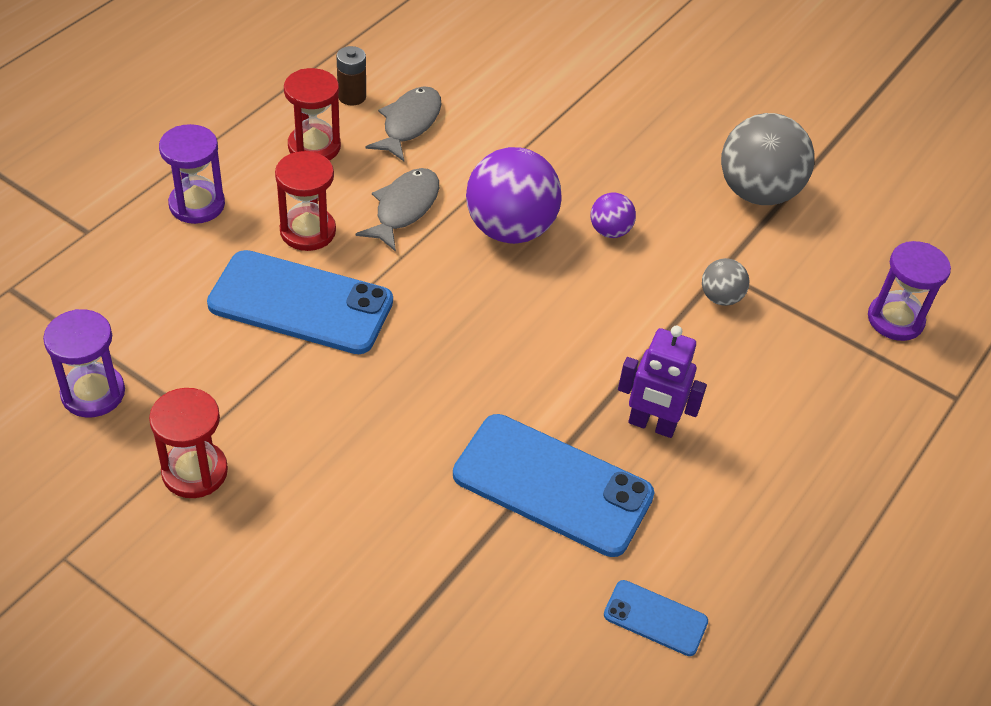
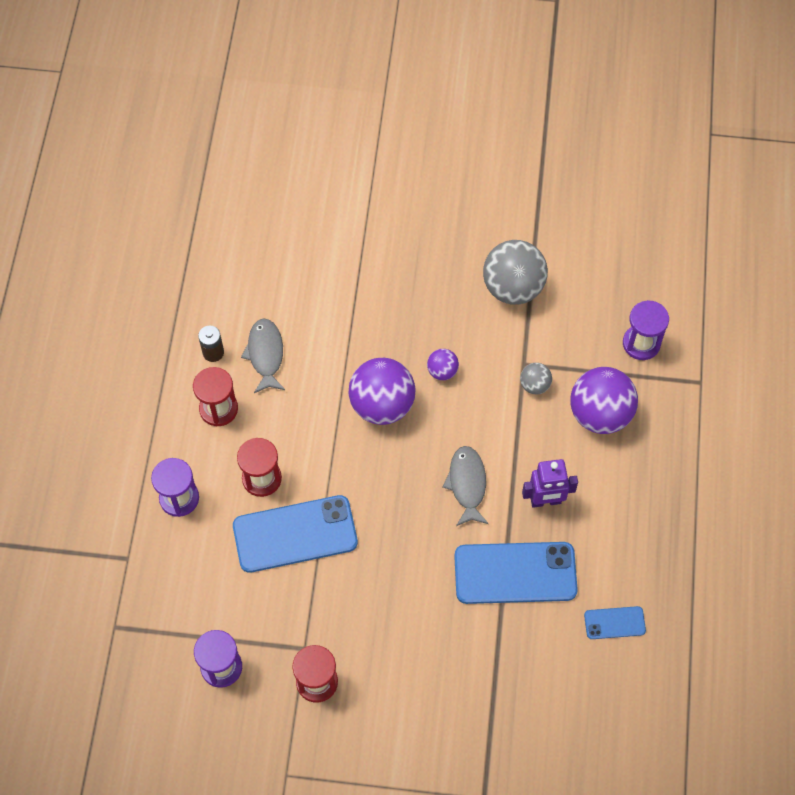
camera: 25 degrees left, 15 degrees up
grey fish [356,168,439,252] -> grey fish moved to [442,446,489,526]
none -> purple ball [570,367,638,434]

